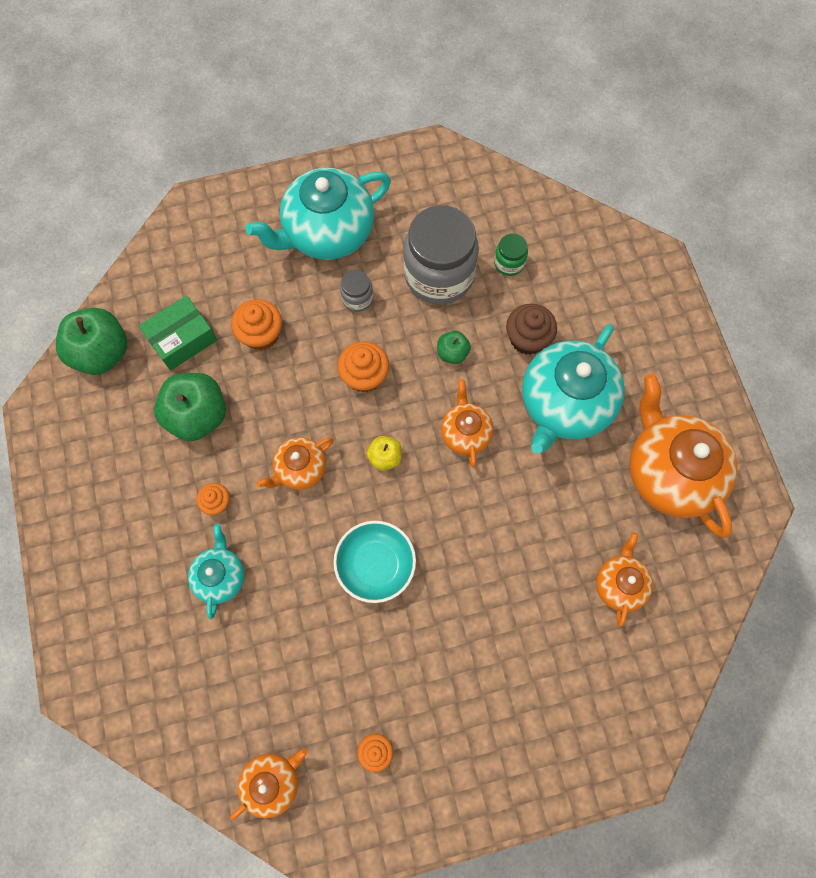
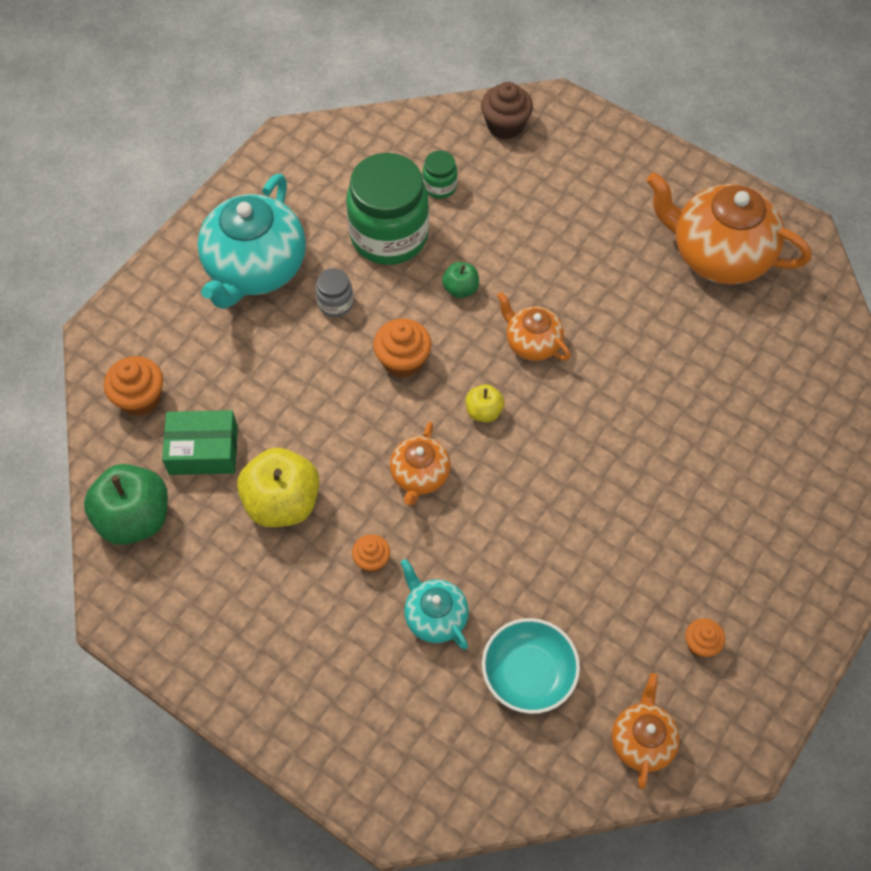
camera: 40 degrees left, 10 degrees down
green box [139,295,217,371] -> green box turned 75 degrees clockwise [162,410,238,475]
green apple [154,373,226,441] -> yellow apple [237,448,319,527]
orange cupcake [231,299,282,351] -> orange cupcake moved to [104,356,163,416]
turquoise bowl [333,521,416,603] -> turquoise bowl moved to [482,618,580,714]
grey jar [403,205,479,304] -> green jar [346,153,429,265]
brown cupcake [506,304,557,355] -> brown cupcake moved to [481,82,533,140]
turquoise teapot [522,324,625,453] -> none
orange teapot [596,532,653,627] -> none

